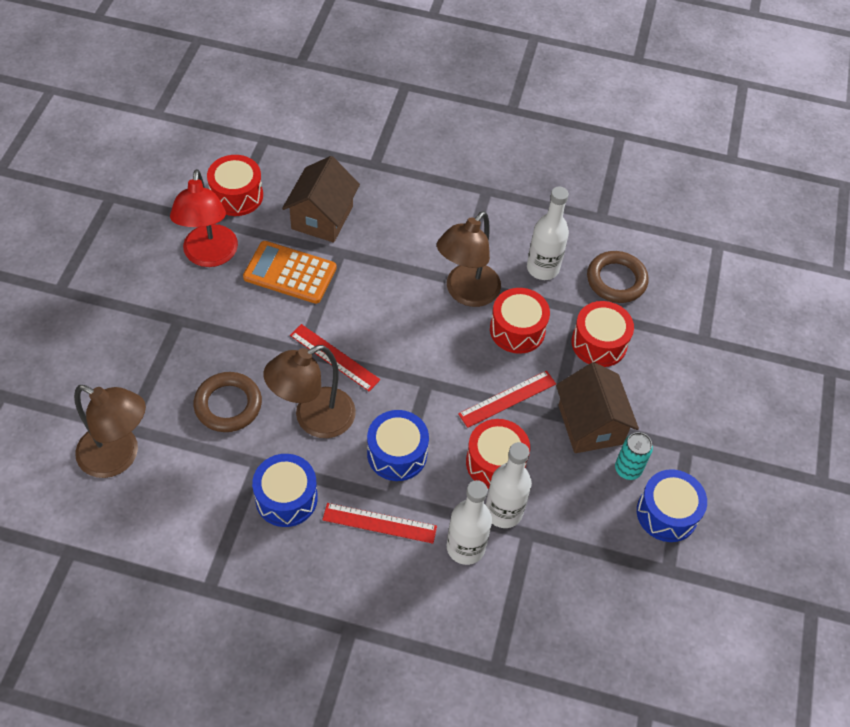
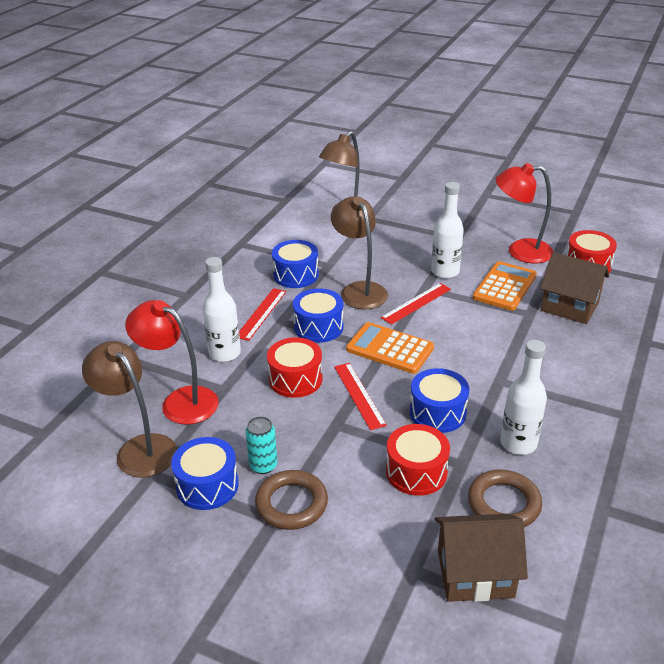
camera: 105 degrees right, 20 degrees down
brown ring [193,372,262,432] -> brown ring moved to [255,470,328,530]
brown lamp [437,211,501,307] -> brown lamp moved to [82,341,177,478]
white bottle [486,442,532,528] -> white bottle moved to [431,182,464,279]
red drum [490,288,550,354] -> blue drum [410,368,469,433]
brown house [556,362,639,453] -> brown house moved to [435,514,528,602]
none -> red lamp [125,300,219,425]
none -> orange calculator [346,322,434,374]

